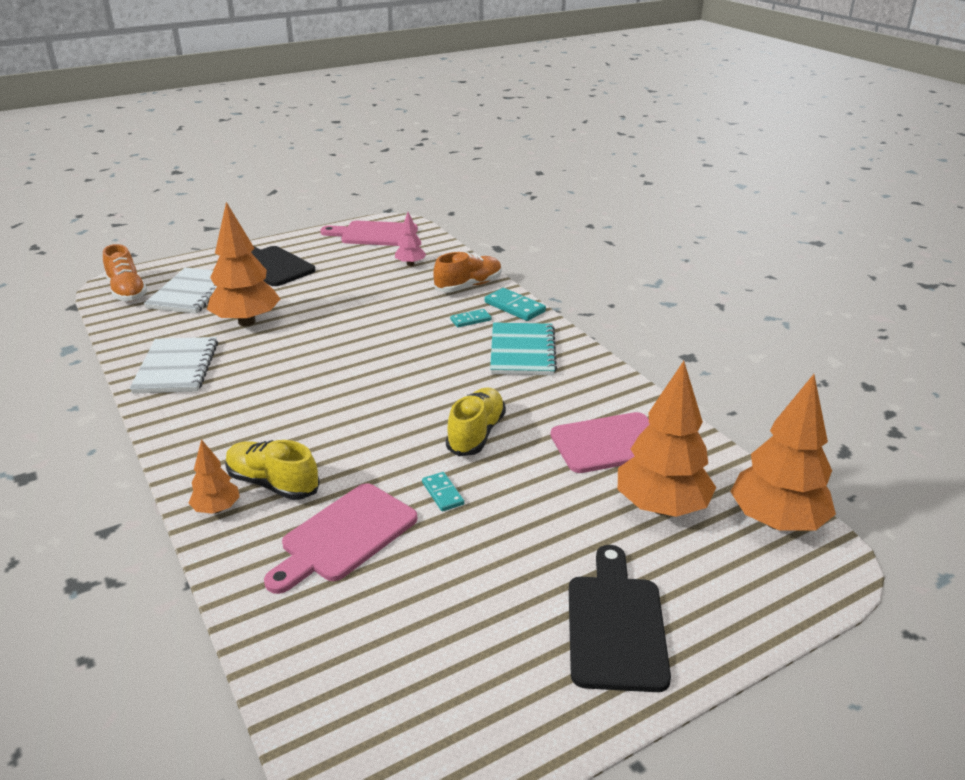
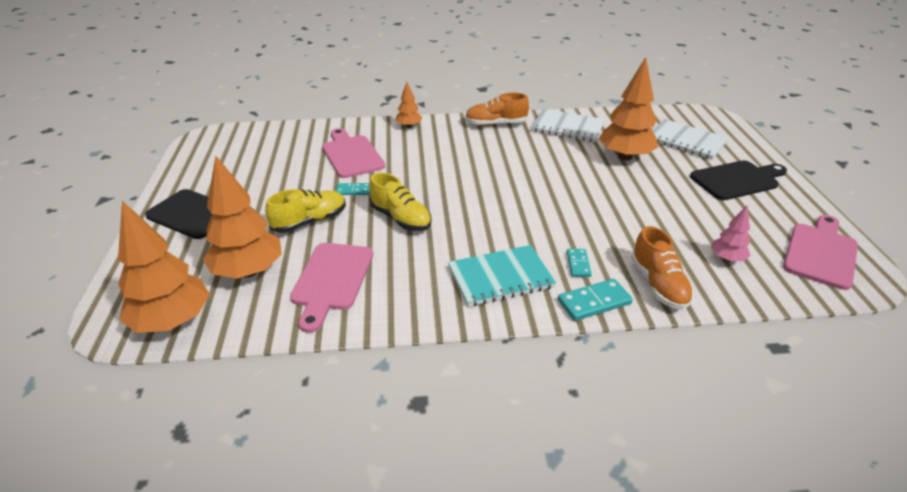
camera: 115 degrees right, 5 degrees up
orange shoe [103,244,147,301] -> orange shoe moved to [465,93,529,126]
yellow shoe [225,440,320,500] -> yellow shoe moved to [265,189,346,233]
turquoise notebook [490,322,557,375] -> turquoise notebook turned 45 degrees counterclockwise [448,245,556,307]

